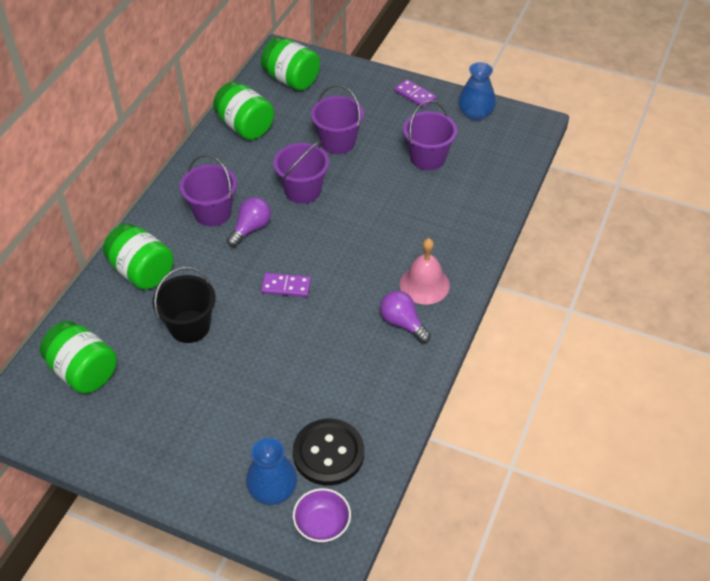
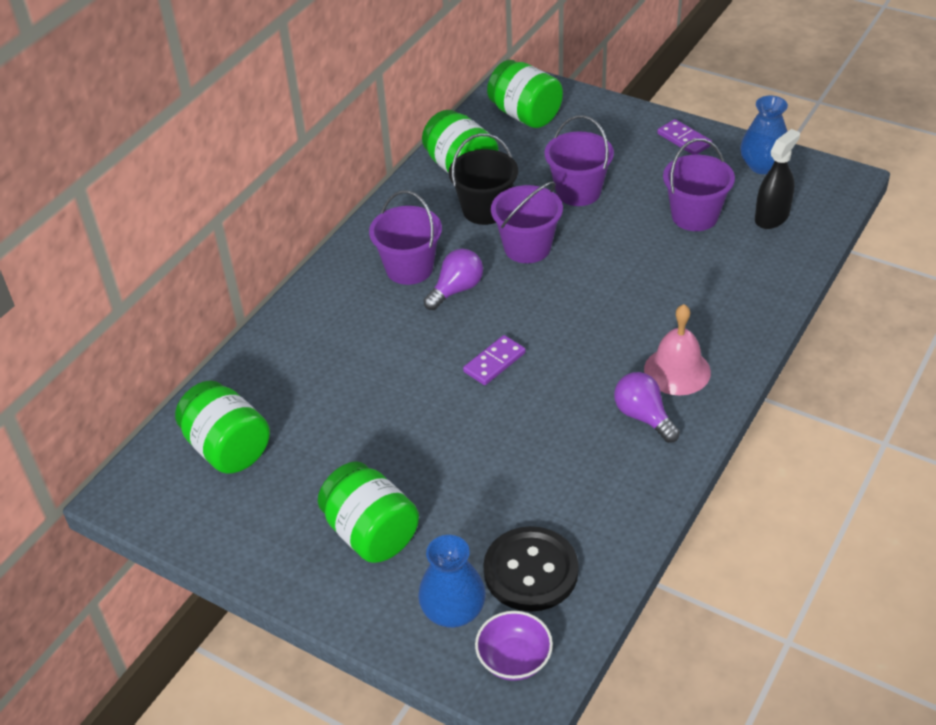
camera: 10 degrees right, 5 degrees down
green jar [103,223,174,290] -> green jar moved to [318,461,419,563]
black bucket [152,267,216,343] -> black bucket moved to [449,133,518,225]
purple domino [261,273,311,297] -> purple domino turned 60 degrees counterclockwise [463,335,526,385]
none -> black spray bottle [755,129,800,229]

